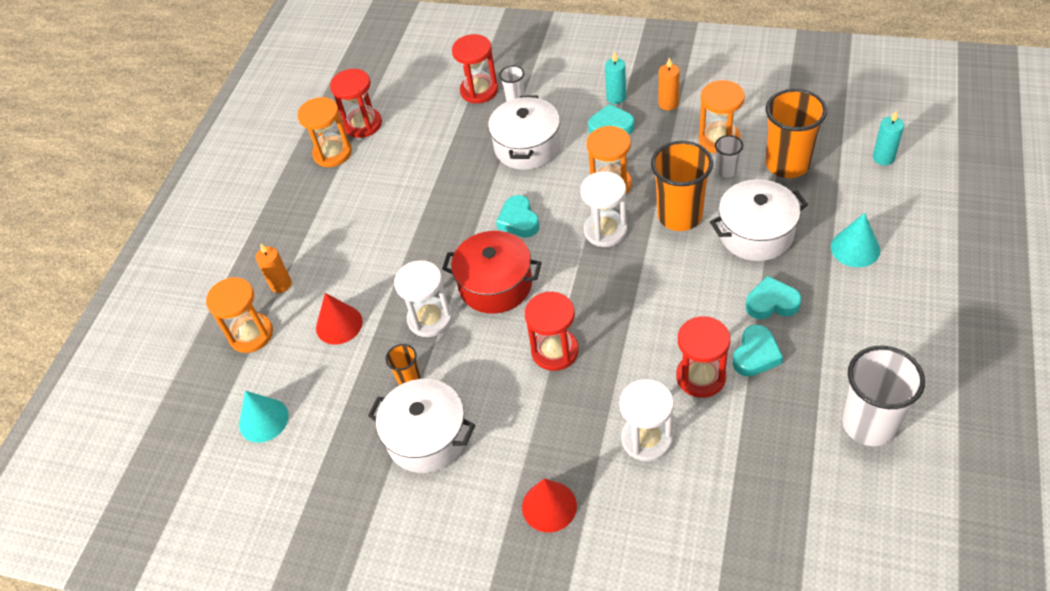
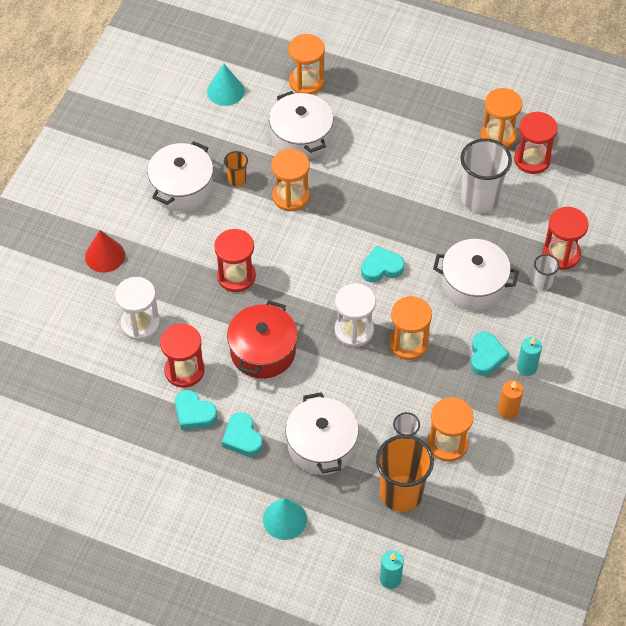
camera: 90 degrees right, 5 degrees up
orange candle [256,244,292,293] -> none
red cone [316,293,363,345] -> white pot [269,91,333,159]
white hourglass [394,260,452,337] -> orange hourglass [271,149,310,211]
red pot [442,231,542,314] -> red pot moved to [227,300,298,379]
orange cup [651,141,713,231] -> none
turquoise heart [746,276,801,319] -> turquoise heart turned 150 degrees clockwise [222,412,263,457]
white cup [842,345,925,446] -> white cup moved to [460,138,512,213]

